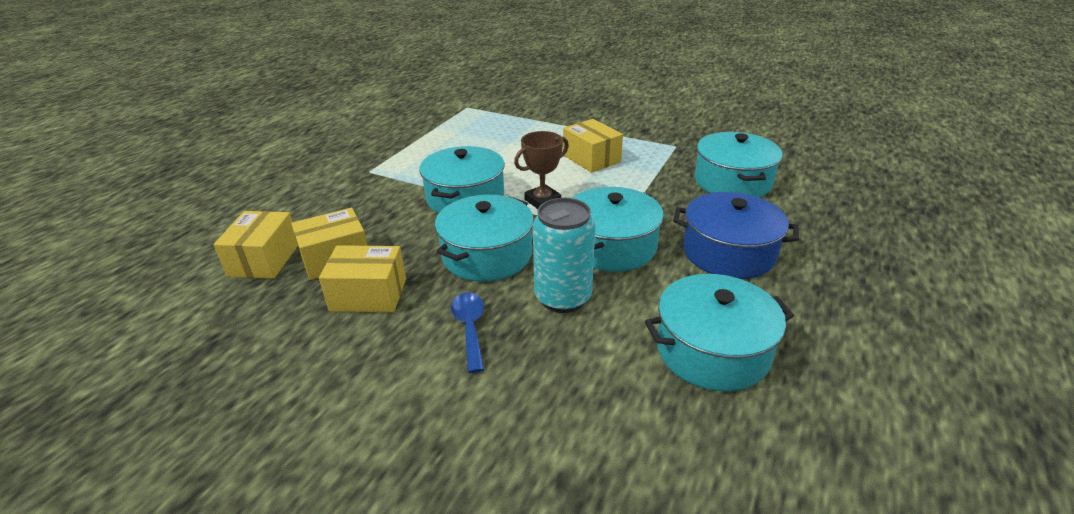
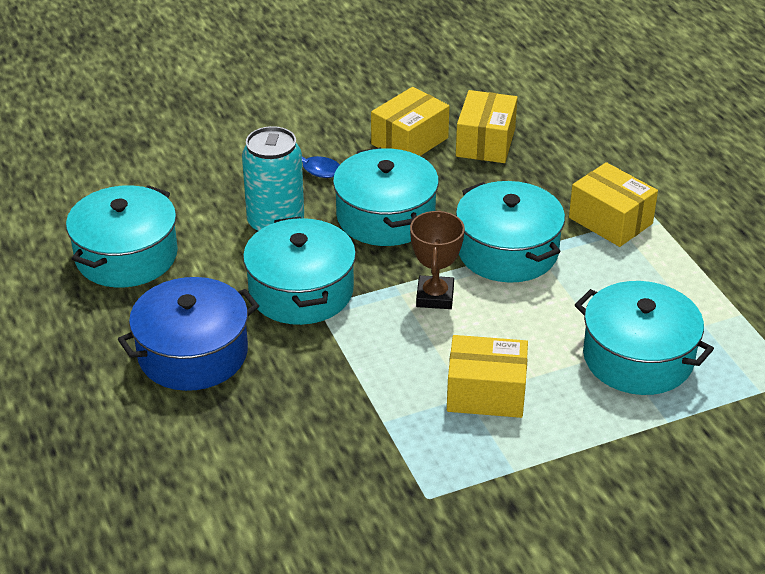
camera: 130 degrees right, 5 degrees up
yellow box [214,211,298,279] -> yellow box moved to [569,162,658,247]
turquoise pot [695,132,783,197] -> turquoise pot moved to [575,281,714,395]

